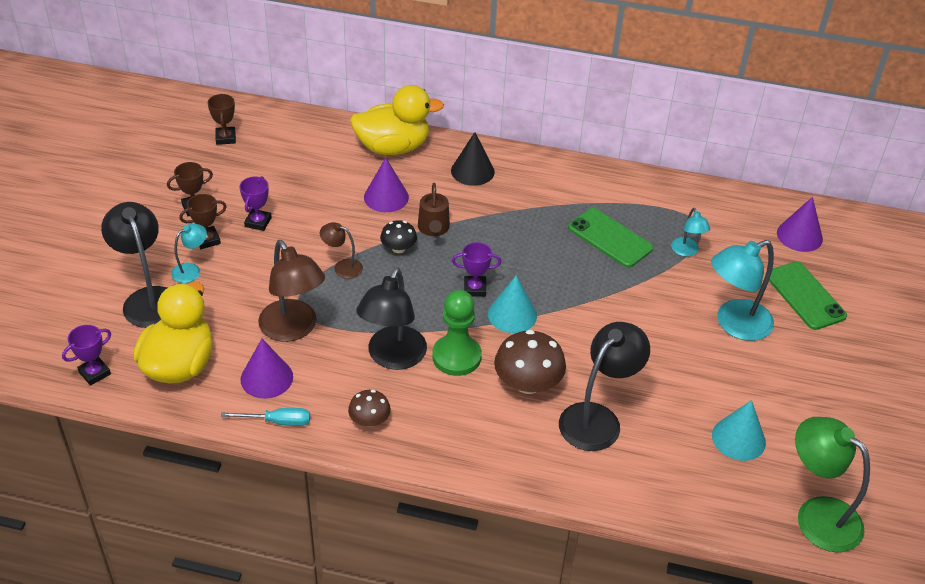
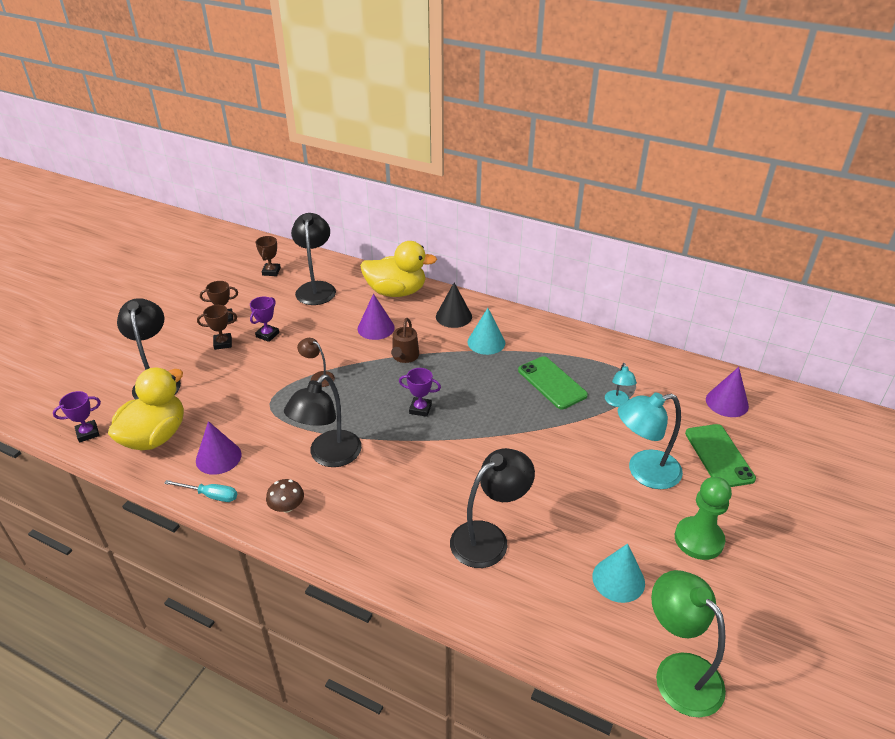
camera: 15 degrees right, 5 degrees down
turquoise lamp [171,223,207,283] -> none
brown lamp [258,240,325,342] -> none
black mushroom [380,220,417,253] -> none
green pawn [432,290,482,376] -> green pawn moved to [675,477,732,560]
turquoise cone [488,275,537,333] -> turquoise cone moved to [468,308,505,355]
brown mushroom [494,330,566,394] -> none
none -> black lamp [291,213,336,305]

